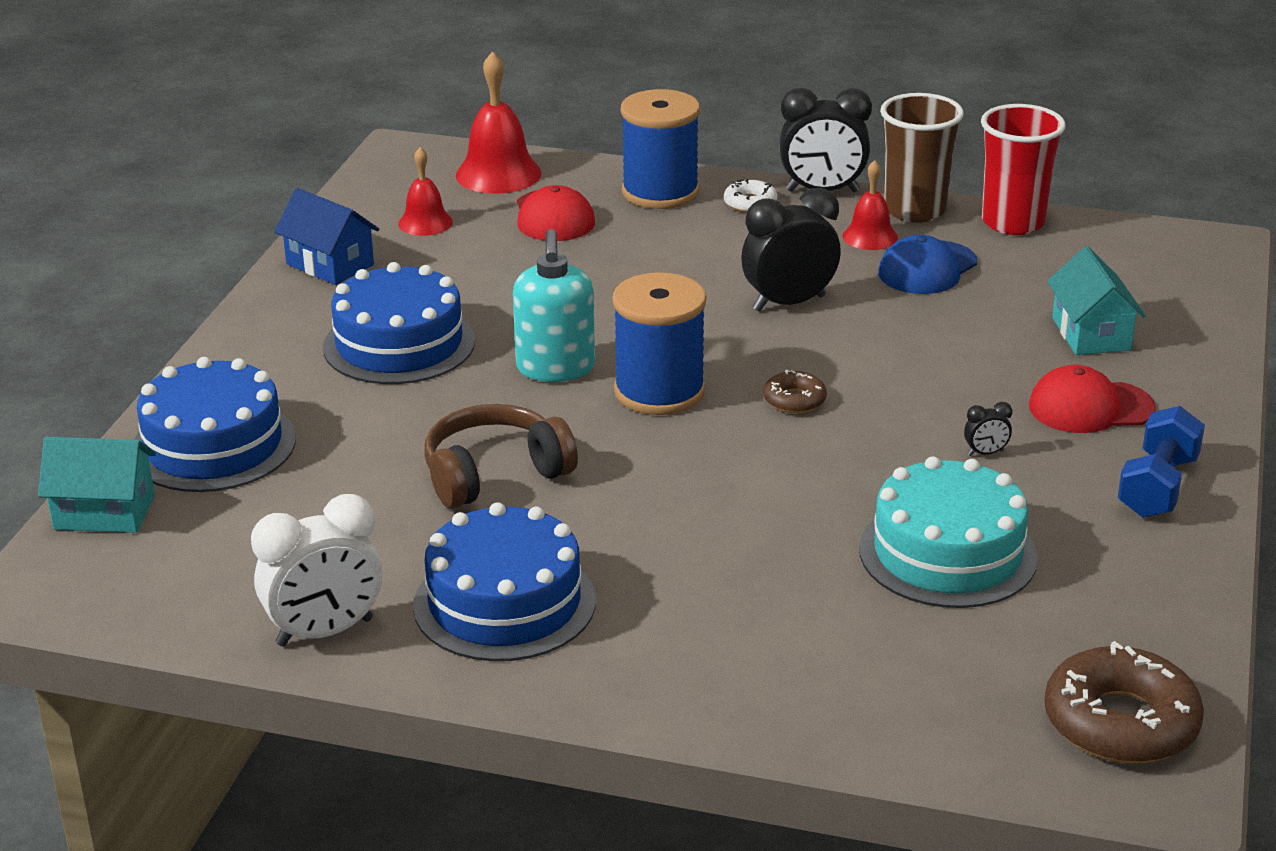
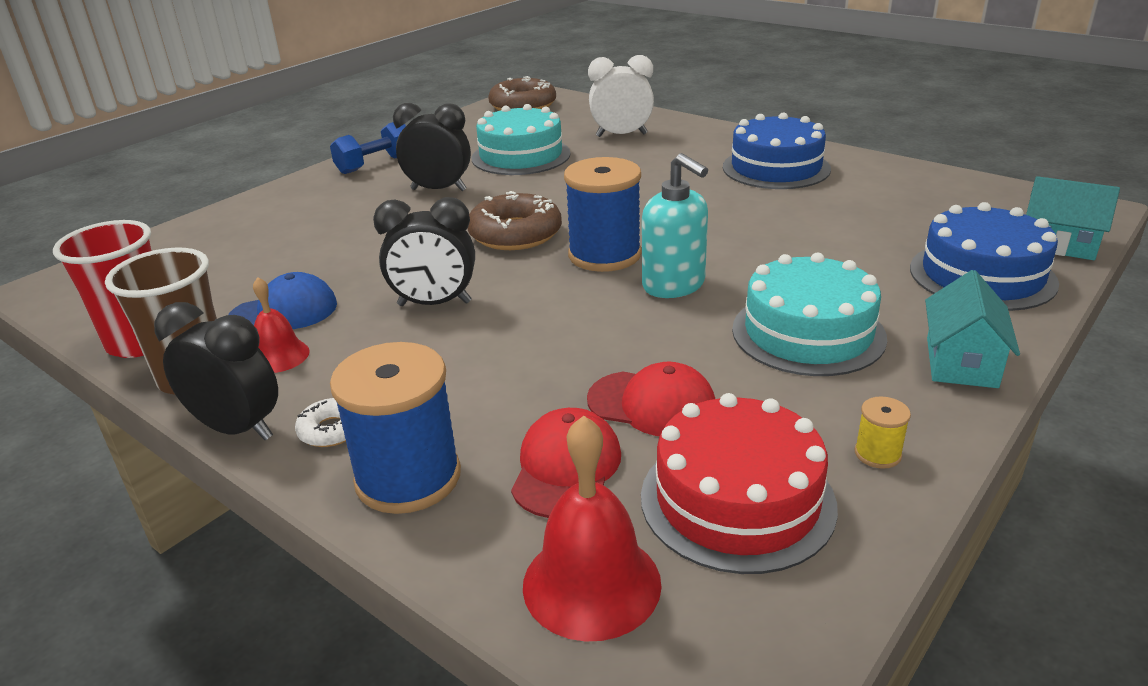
camera: 155 degrees left, 0 degrees up
white clock [251,494,383,647] -> white clock moved to [588,55,654,137]
blue house [274,188,379,285] -> yellow spool [855,397,911,469]
blue cake [323,262,475,384] -> turquoise cake [732,253,887,376]
red bell [398,147,453,236] -> red cake [641,393,838,574]
brown headphones [424,404,578,508] -> none
turquoise soap dispenser [513,229,595,382] -> turquoise soap dispenser turned 120 degrees clockwise [642,153,708,298]
brown donut [763,370,827,413] -> brown donut [467,191,562,250], size x1.98
black clock [964,402,1012,456] -> black clock [393,103,471,191], size x2.36
red cap [1029,365,1156,433] -> red cap moved to [587,362,715,436]
turquoise house [1047,246,1146,355] -> turquoise house moved to [925,270,1020,388]

